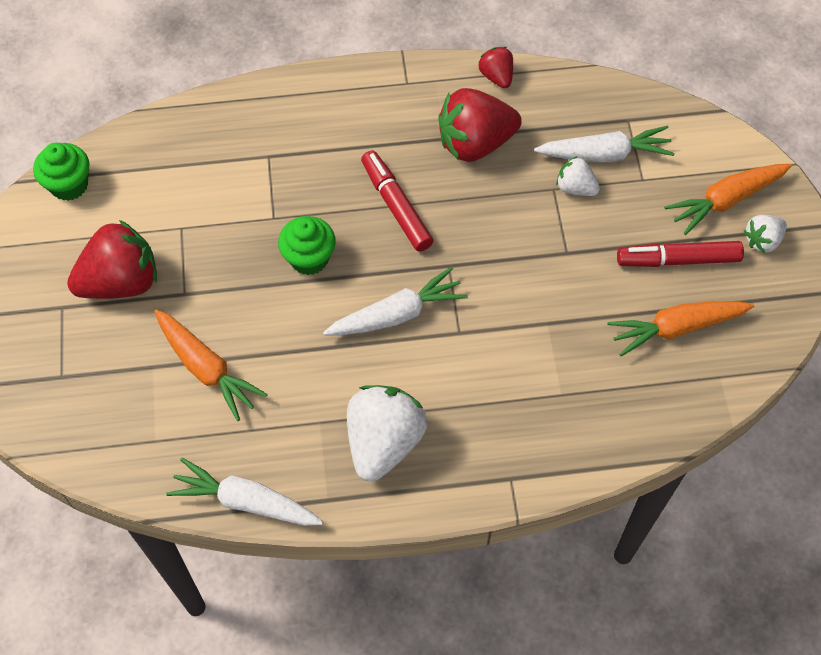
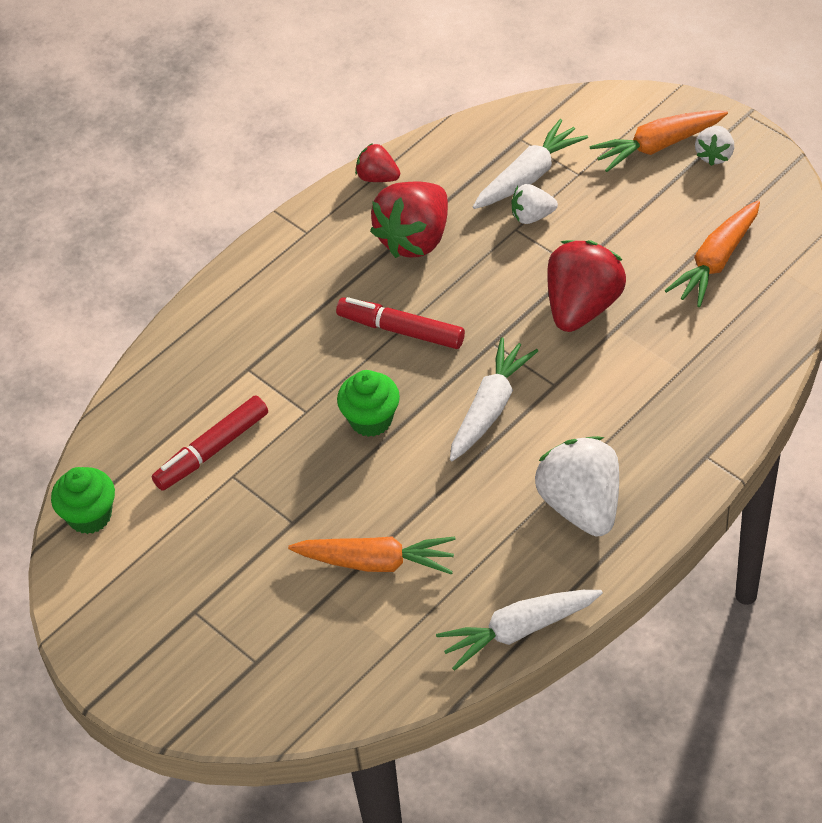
camera: 35 degrees left, 10 degrees down
red strawberry [67,220,157,299] -> red strawberry moved to [547,240,626,332]
red marker [617,241,744,267] -> red marker moved to [152,395,268,491]
orange carrot [664,164,792,235] -> orange carrot turned 45 degrees clockwise [589,110,728,172]

